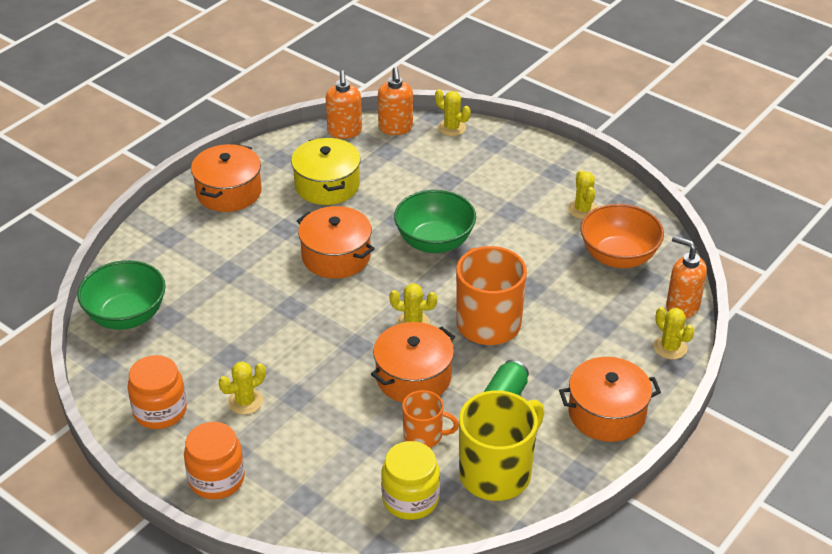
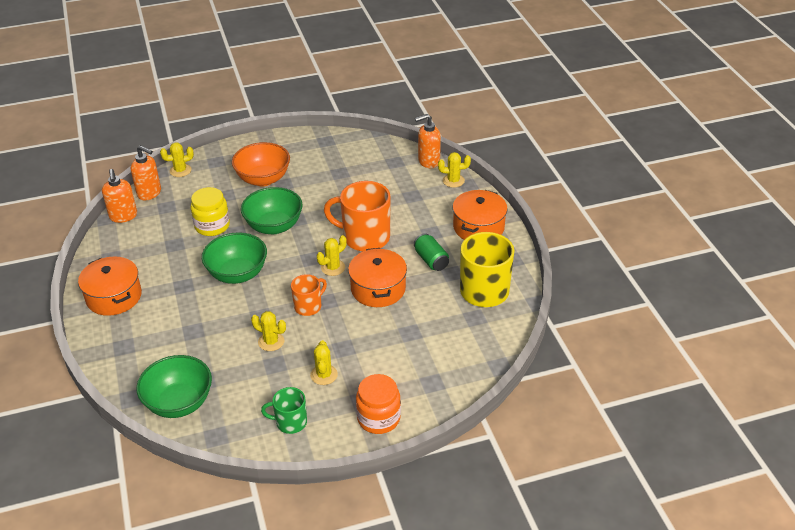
camera: 55 degrees left, 0 degrees up
orange jar [127,355,187,429] -> green mug [261,387,307,434]
yellow pot [291,138,361,205] -> none
orange pot [297,206,375,279] -> green bowl [202,232,267,284]
orange soap dispenser [326,70,362,139] -> orange soap dispenser turned 45 degrees clockwise [102,169,137,223]
yellow jar [381,441,440,520] -> yellow jar moved to [190,187,230,236]
orange mug [402,390,459,448] -> orange mug moved to [291,274,327,316]
yellow cactus [568,170,597,219] -> yellow cactus moved to [251,311,286,351]
orange bowl [580,204,664,268] -> orange bowl moved to [232,142,290,186]

